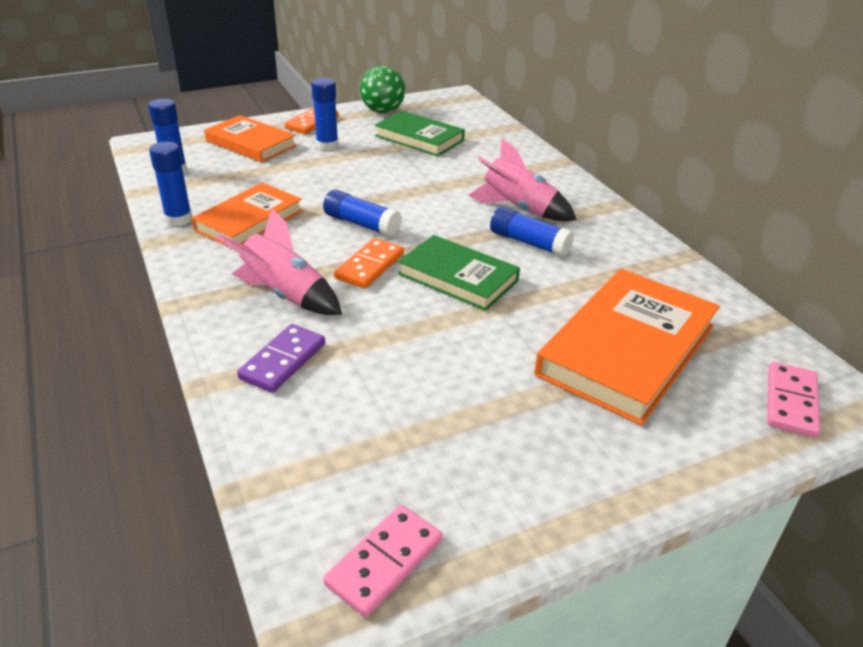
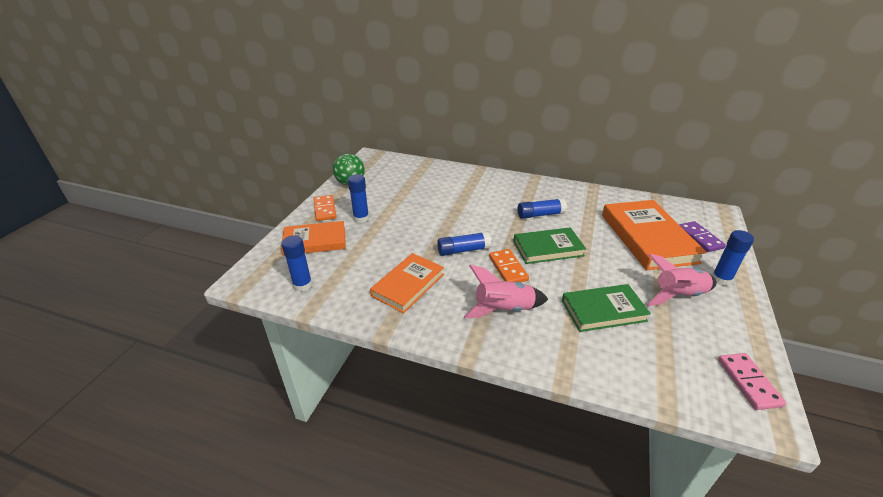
camera: 45 degrees left, 0 degrees up
blue glue stick [149,142,192,226] -> blue glue stick moved to [712,230,754,286]
orange book [192,183,303,247] -> orange book turned 45 degrees clockwise [370,253,444,313]
purple domino [237,324,325,393] -> purple domino moved to [679,221,726,252]
green book [375,111,465,156] -> green book moved to [562,284,651,332]
pink rocket [467,138,577,221] -> pink rocket moved to [647,254,717,306]
pink domino [767,362,820,438] -> none

